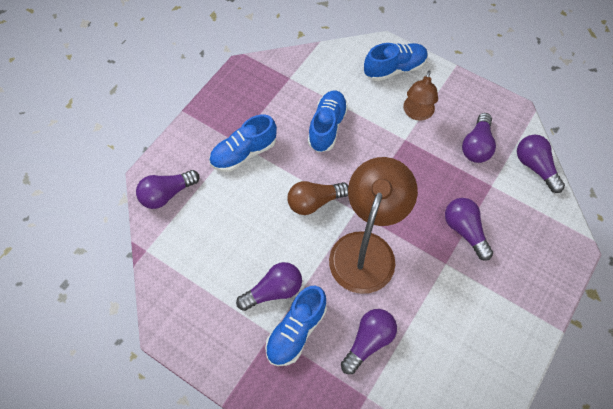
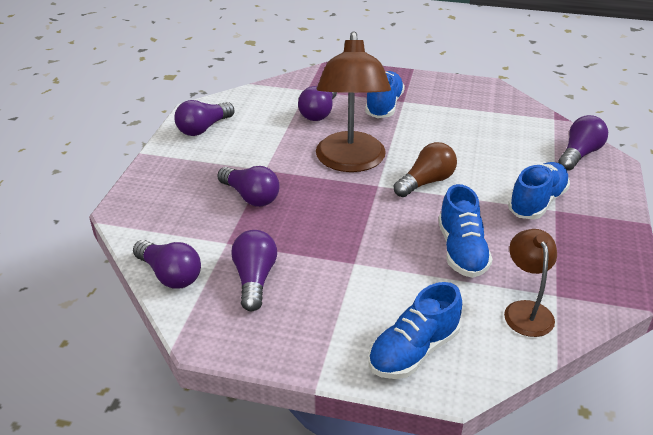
camera: 160 degrees right, 25 degrees down
purple light bulb [236,262,302,311] -> purple light bulb moved to [174,100,234,136]
brown lamp [403,71,438,121] -> brown lamp moved to [504,229,557,337]

